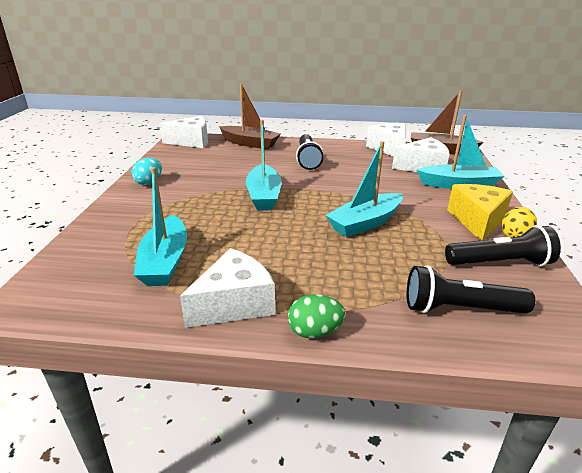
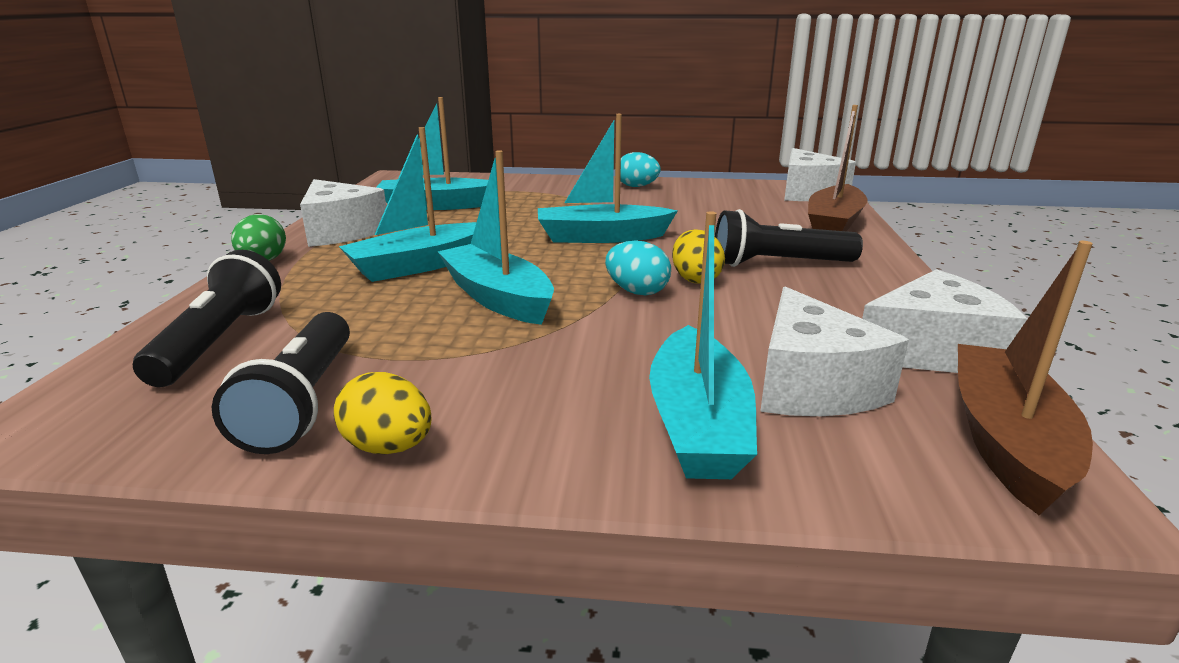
camera: 90 degrees right, 5 degrees down
yellow cheese [447,184,513,241] -> none
none -> turquoise boat [339,127,477,282]
none -> turquoise egg [605,240,671,295]
none -> yellow egg [672,229,725,284]

